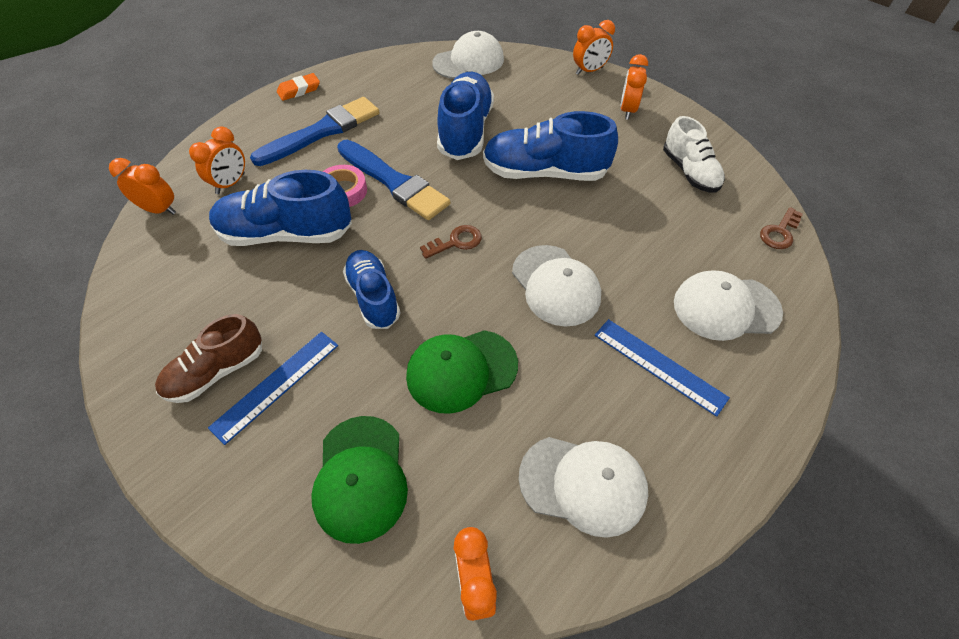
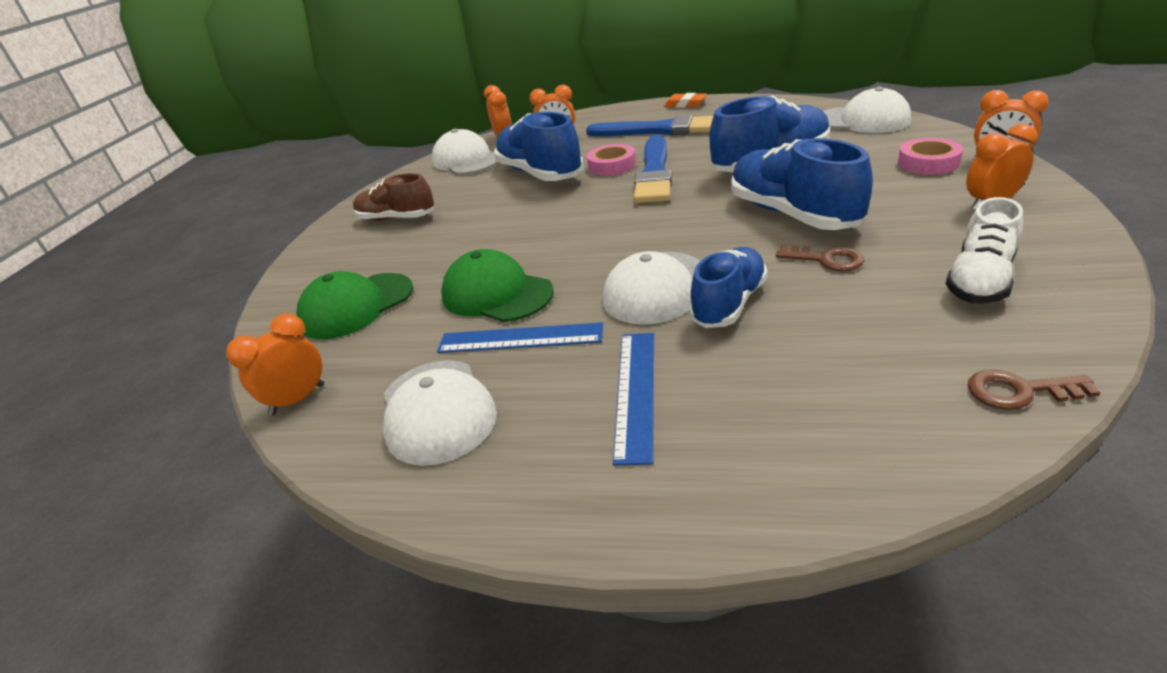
camera: 60 degrees right, 20 degrees down
blue ruler [208,332,338,445] -> blue ruler moved to [437,322,603,353]
blue shoe [343,250,401,329] -> blue shoe moved to [689,247,768,328]
brown key [420,225,482,259] -> brown key moved to [776,245,864,271]
white cap [674,271,783,341] -> white cap moved to [432,129,498,175]
none -> pink tape [898,138,963,175]

